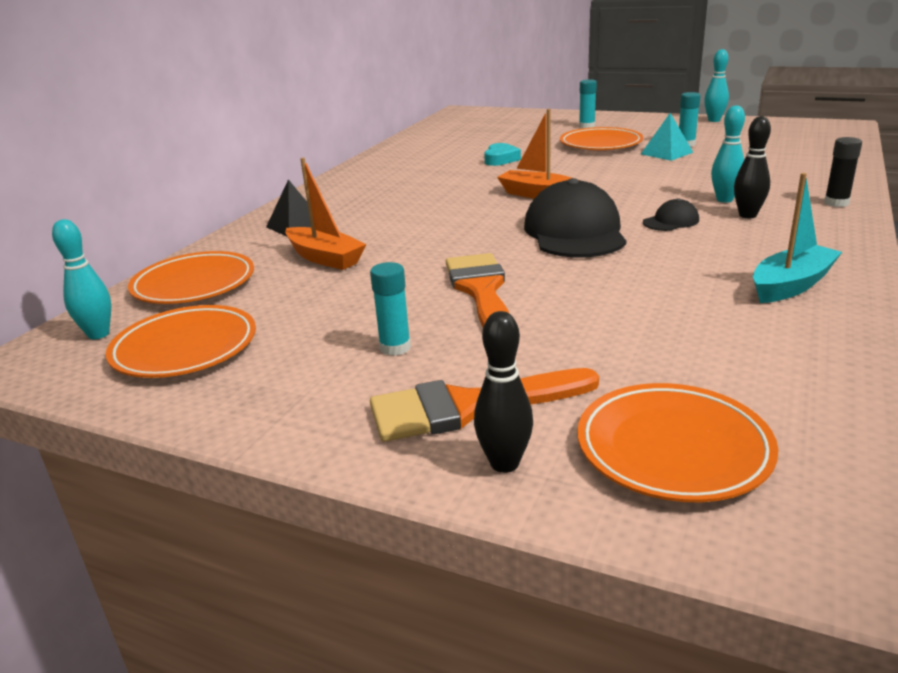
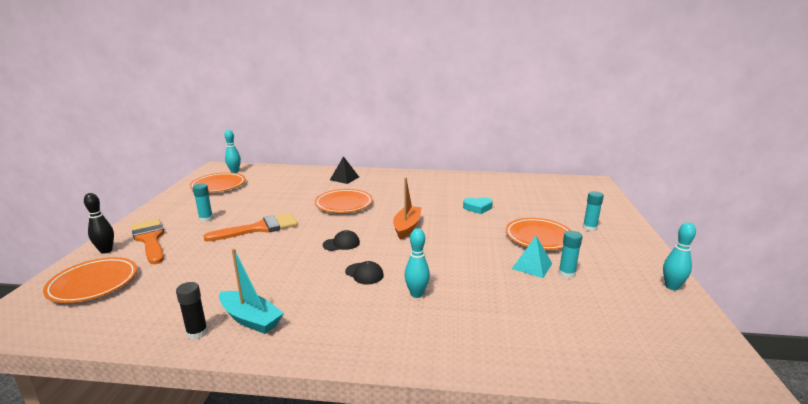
camera: 70 degrees right, 5 degrees down
orange plate [128,251,254,304] -> orange plate moved to [315,189,373,213]
orange boat [285,158,366,270] -> none
black cap [524,178,626,258] -> black cap [323,230,360,251], size x0.45
black bowling pin [734,116,771,218] -> none
black glue stick [824,137,862,207] -> black glue stick moved to [176,282,208,340]

